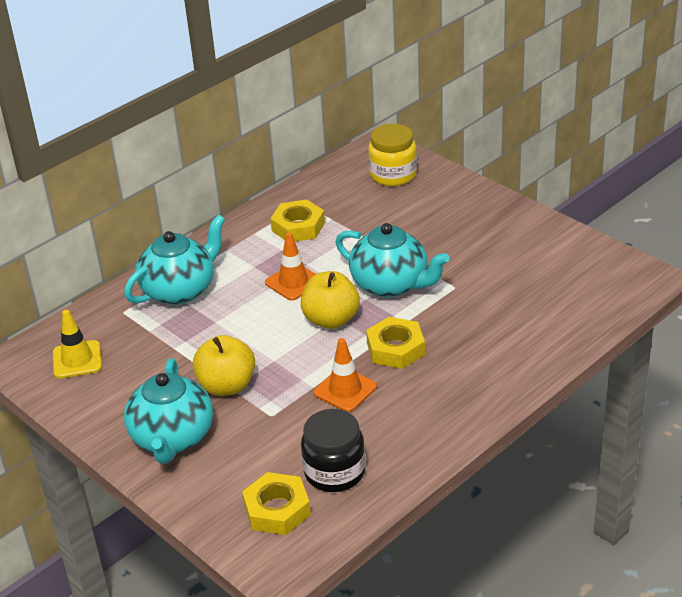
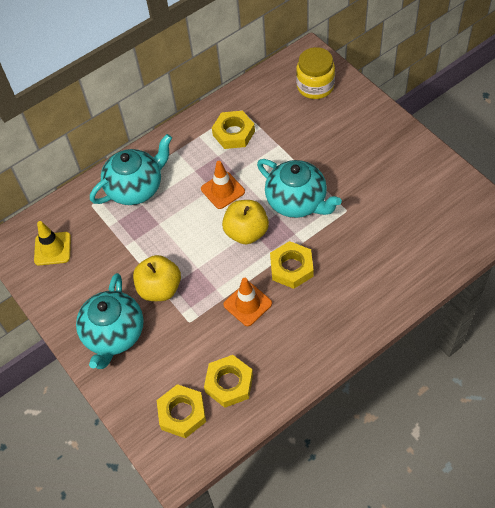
camera: 10 degrees right, 20 degrees up
black jar [301,409,366,492] -> yellow nut [204,355,253,408]

